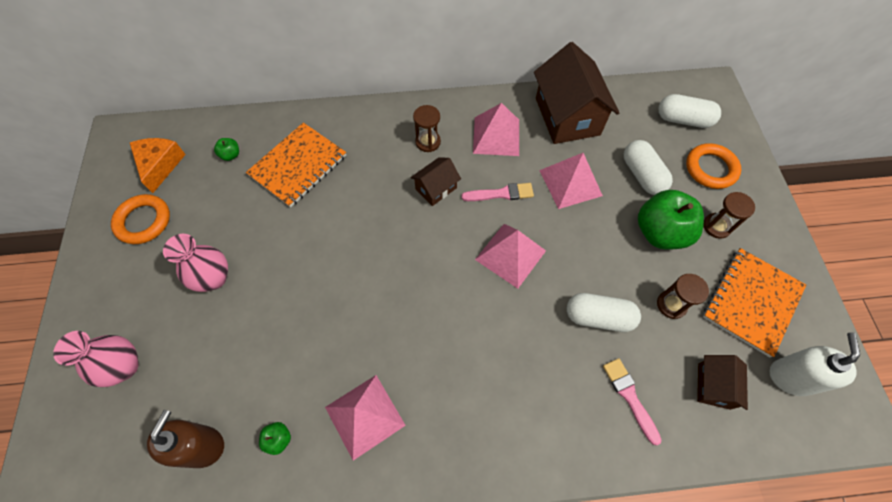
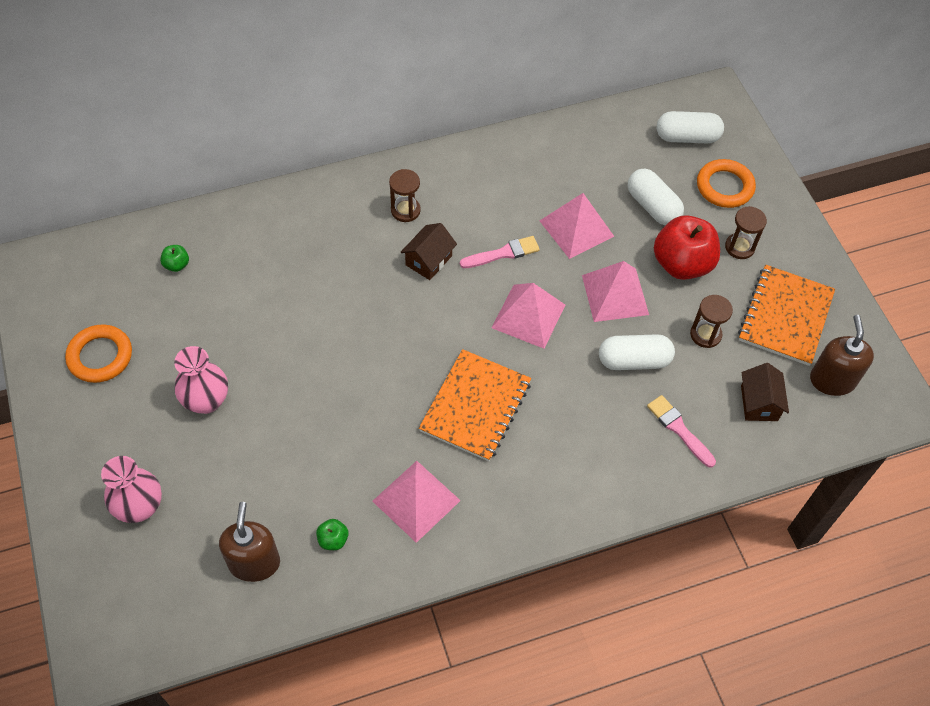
camera: 15 degrees left, 5 degrees down
orange cheese [130,138,186,193] -> none
orange notebook [246,123,346,208] -> orange notebook moved to [419,349,531,461]
pink pyramid [473,103,519,156] -> pink pyramid moved to [582,261,649,322]
brown house [534,42,619,144] -> none
green apple [638,190,704,250] -> red apple [654,215,720,280]
white soap dispenser [769,332,860,396] -> brown soap dispenser [810,315,874,396]

